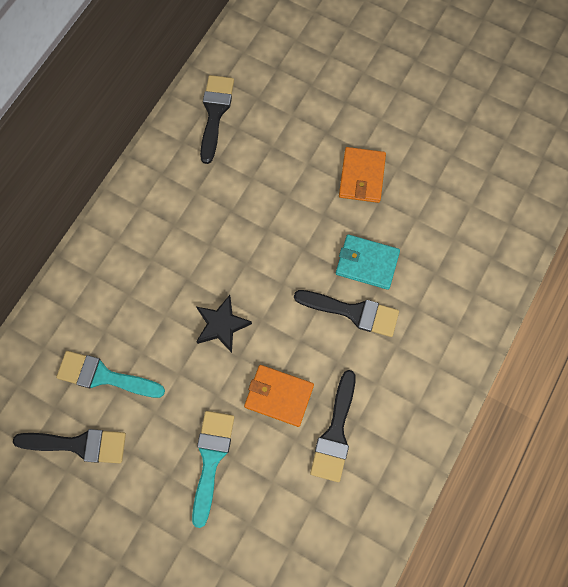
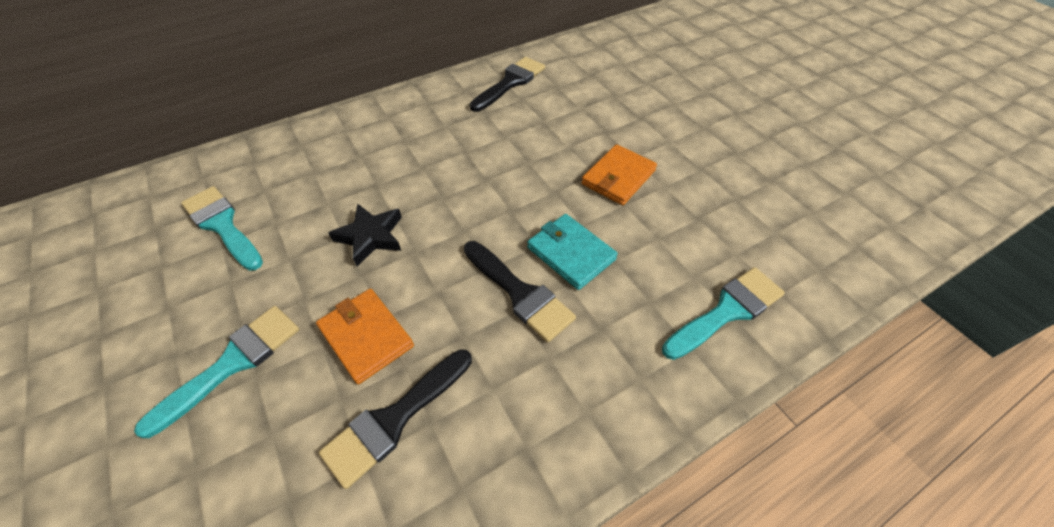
camera: 30 degrees right, 20 degrees down
black brush [13,429,126,463] -> none
none -> turquoise brush [662,267,785,360]

